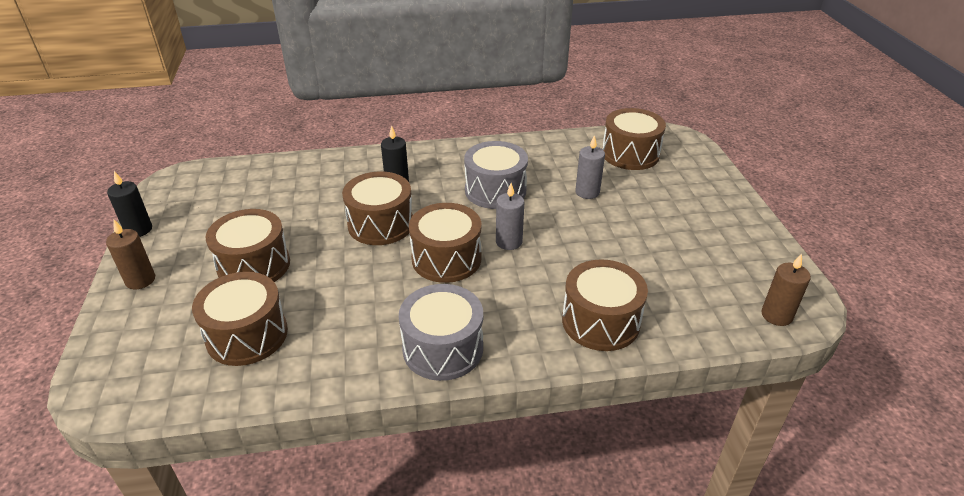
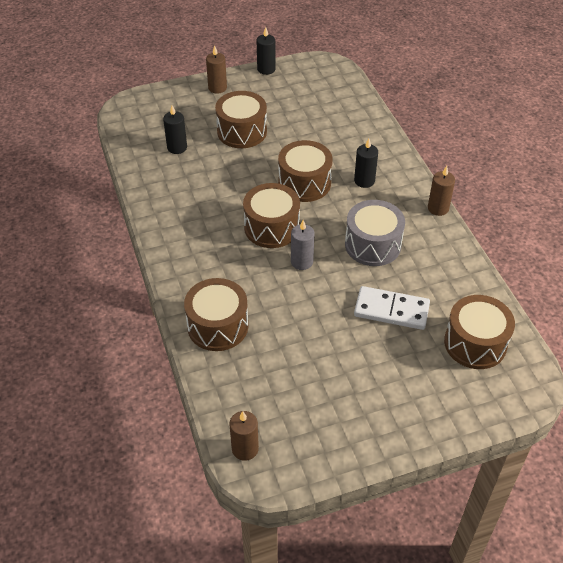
camera: 80 degrees right, 10 degrees up
brown drum [192,272,288,366] -> black candle [163,105,187,154]
grey drum [399,284,483,381] -> none
grey candle [575,135,605,199] -> white domino [354,286,430,330]
none -> brown candle [428,166,455,216]

